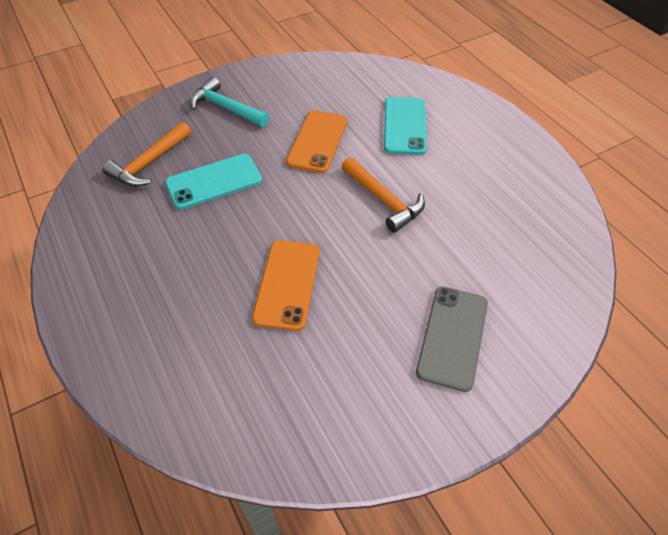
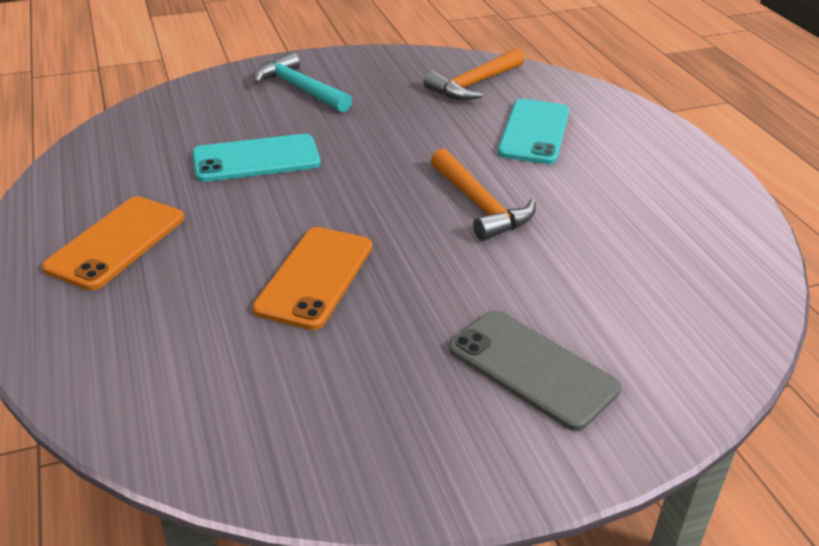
camera: 10 degrees right, 15 degrees down
orange hammer [102,122,191,187] -> orange hammer moved to [423,48,524,100]
orange phone [286,110,348,173] -> orange phone moved to [42,196,184,290]
grey phone [416,287,488,392] -> grey phone turned 75 degrees counterclockwise [449,310,622,431]

